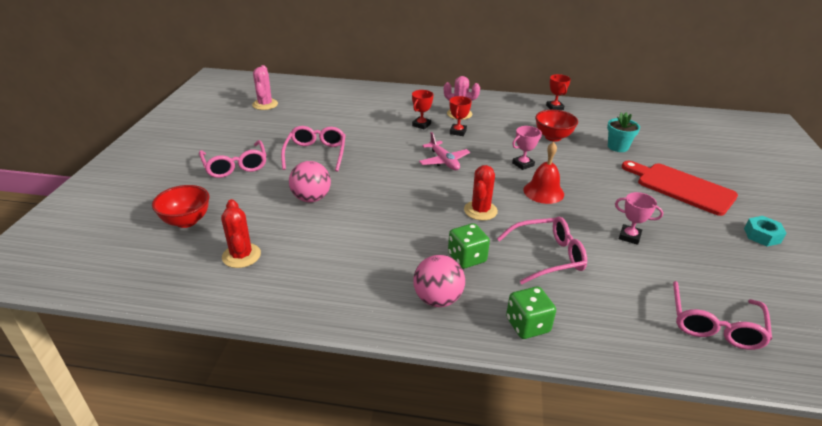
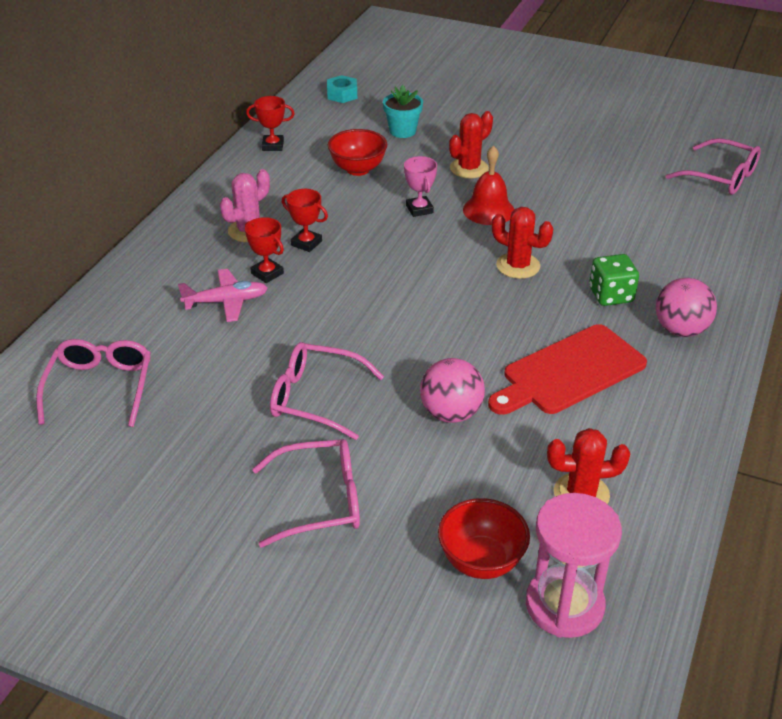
camera: 75 degrees left, 5 degrees up
pink cactus [252,65,278,110] -> none
pink plane [419,132,470,170] -> pink plane moved to [178,269,268,322]
pink glasses [497,217,587,284] -> pink glasses moved to [36,339,151,427]
green dice [506,286,556,339] -> none
pink trophy [615,192,663,245] -> none
red cutting board [622,161,738,216] -> red cutting board moved to [488,324,647,415]
turquoise nut [744,216,786,247] -> turquoise nut moved to [327,75,357,103]
none -> red cactus [449,111,493,178]
none -> pink hourglass [526,493,622,638]

